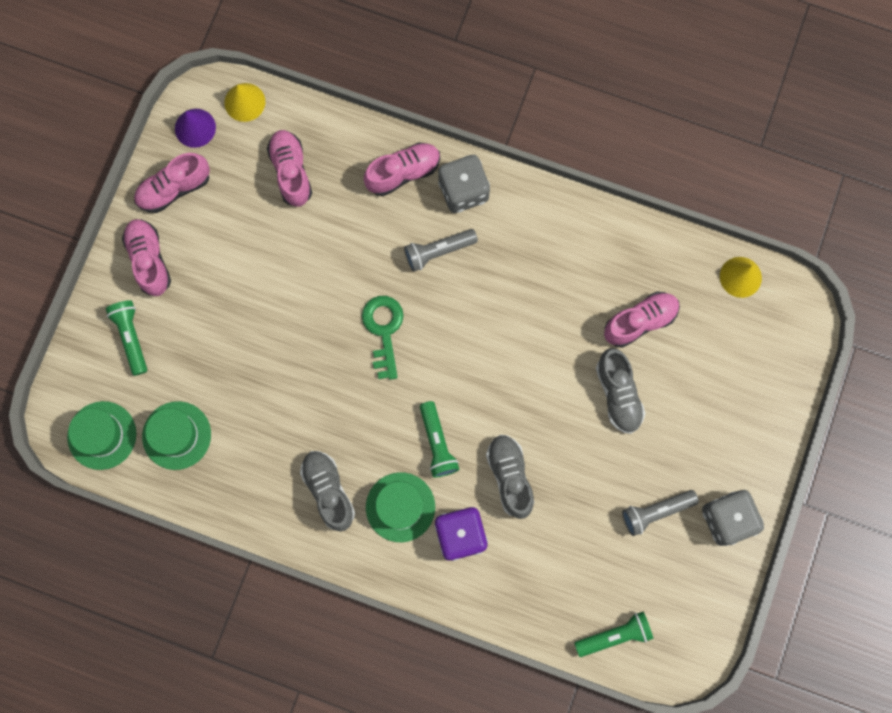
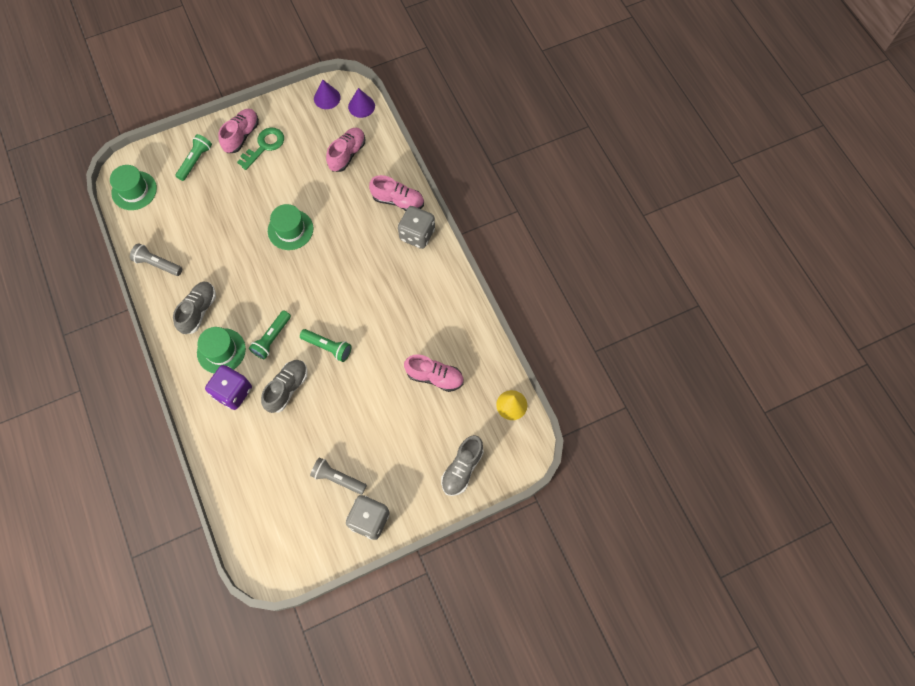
camera: 45 degrees right, 10 degrees down
pink shoe [134,153,210,213] -> none
green hat [142,401,211,470] -> green hat moved to [268,204,313,250]
yellow cone [224,83,265,122] -> purple cone [348,88,375,118]
green key [362,296,403,380] -> green key moved to [237,127,284,170]
grey flashlight [404,229,478,272] -> grey flashlight moved to [130,243,182,276]
green flashlight [574,612,654,657] -> green flashlight moved to [300,329,352,362]
grey shoe [596,348,646,434] -> grey shoe moved to [441,435,484,496]

